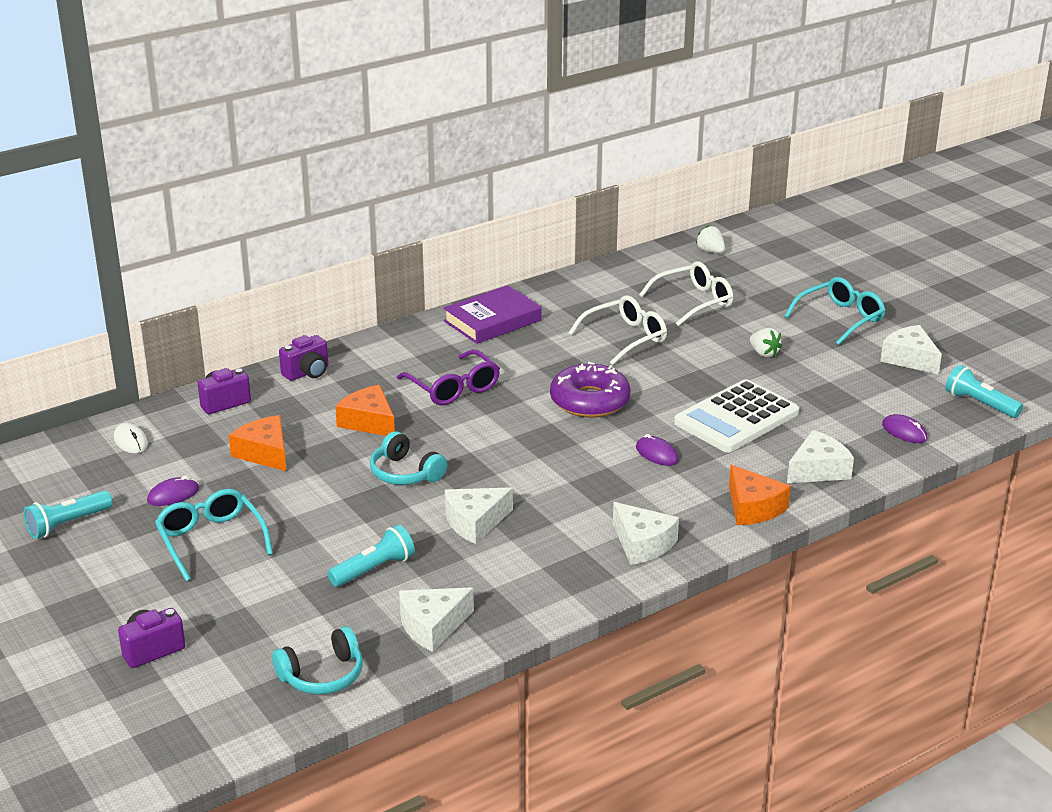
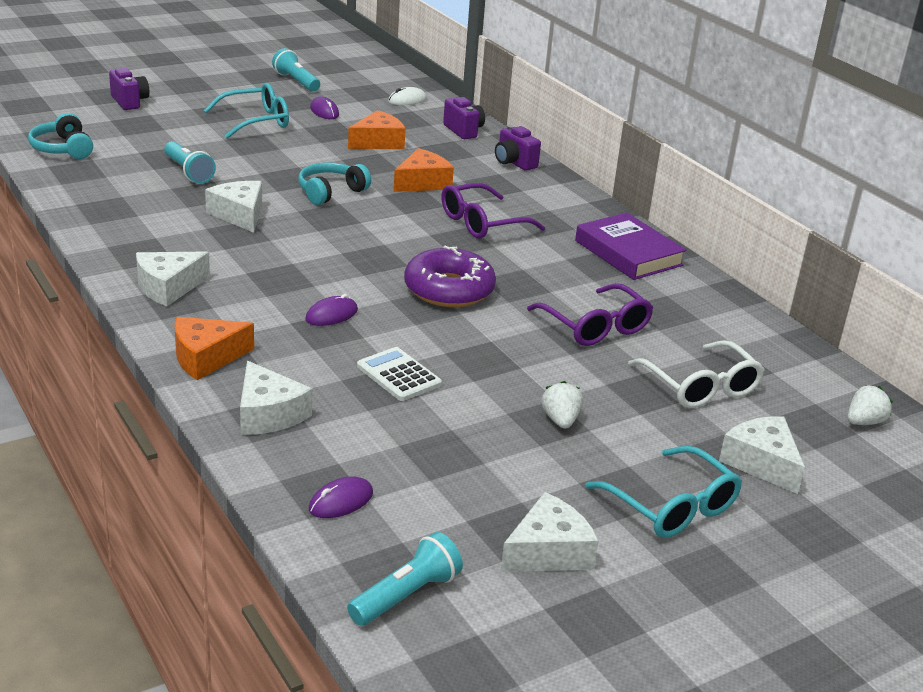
camera: 90 degrees right, 0 degrees up
white cheese [399,587,474,652] -> white cheese moved to [719,416,805,494]
white glasses [568,296,667,365] -> purple glasses [527,283,653,346]
white calculator [674,379,799,452] -> white calculator [357,347,442,401], size x0.56
white strawberry [750,328,782,358] -> white strawberry turned 120 degrees clockwise [542,381,583,429]

